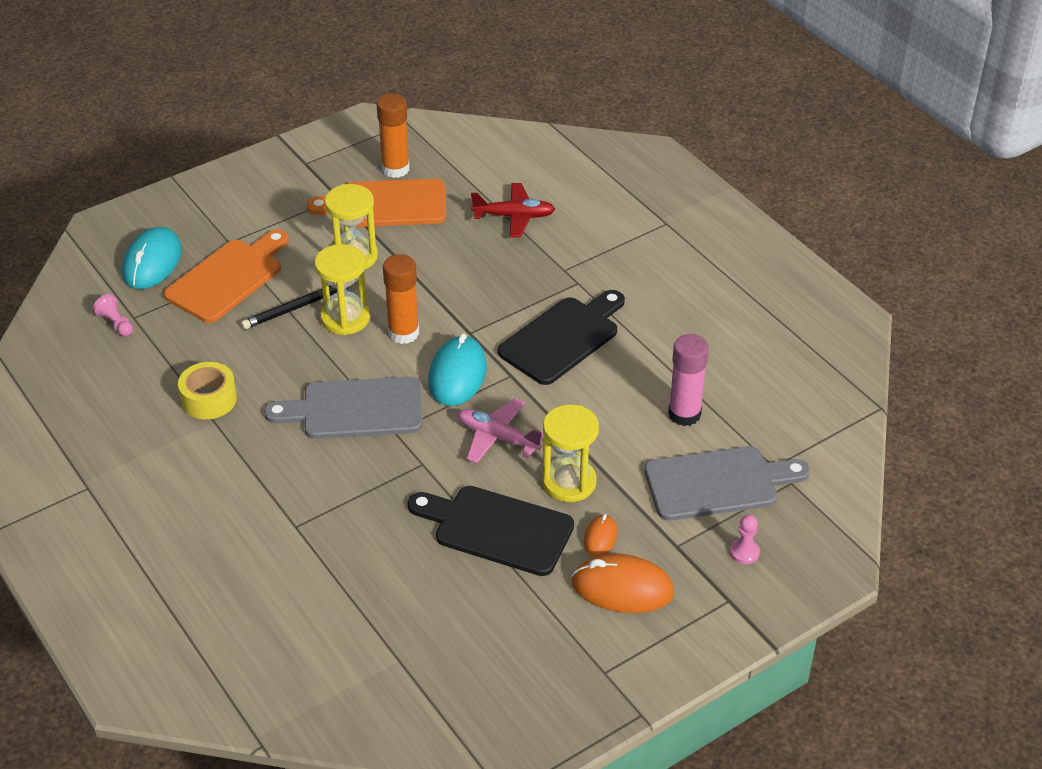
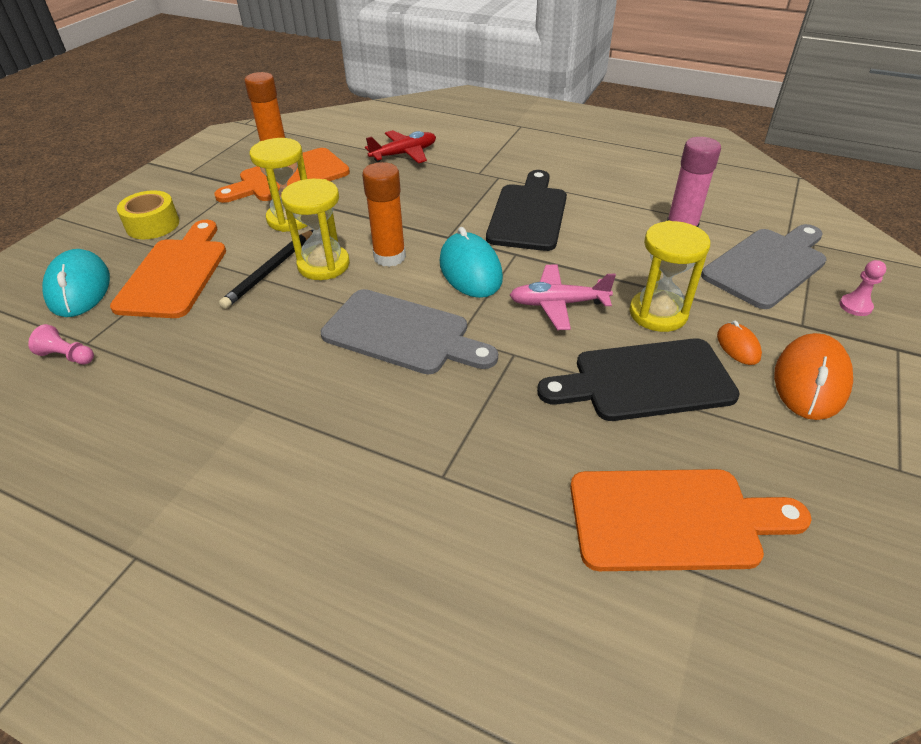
camera: 30 degrees left, 0 degrees up
yellow tape [178,362,237,420] -> yellow tape moved to [117,190,179,239]
grey cutting board [264,377,423,439] -> grey cutting board turned 120 degrees counterclockwise [321,289,498,374]
orange mouse [572,554,674,613] -> orange mouse turned 45 degrees counterclockwise [774,333,853,420]
none -> orange cutting board [570,469,812,571]

